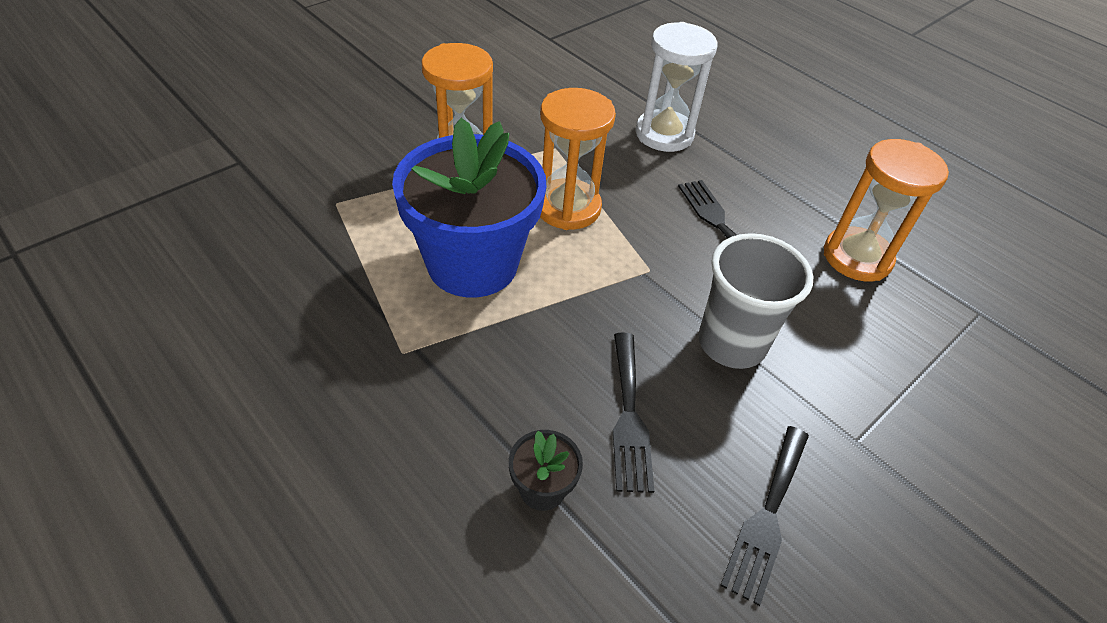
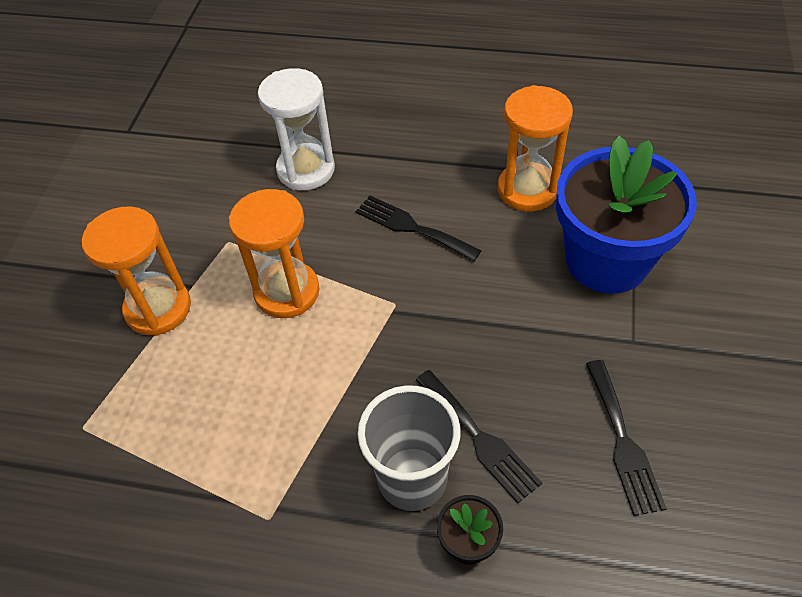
camera: 30 degrees left, 5 degrees up
blue flower pot [392,118,547,297] -> blue flower pot moved to [556,135,697,294]
grey cup [699,233,813,369] -> grey cup moved to [358,385,460,511]

